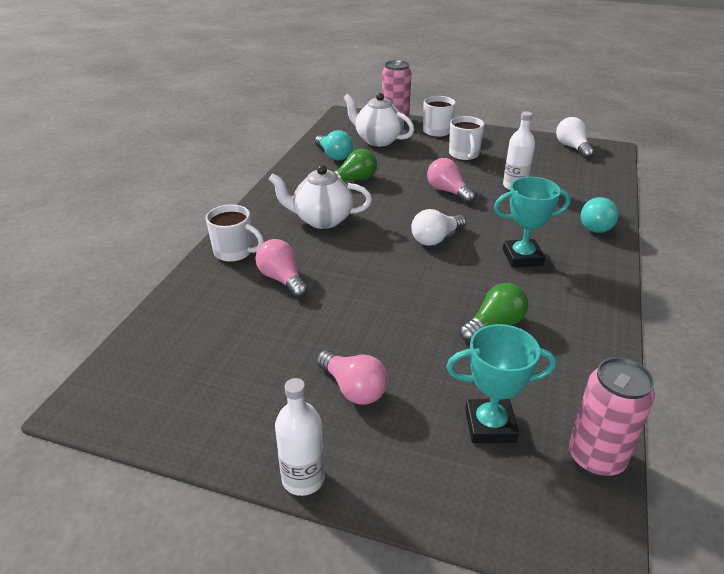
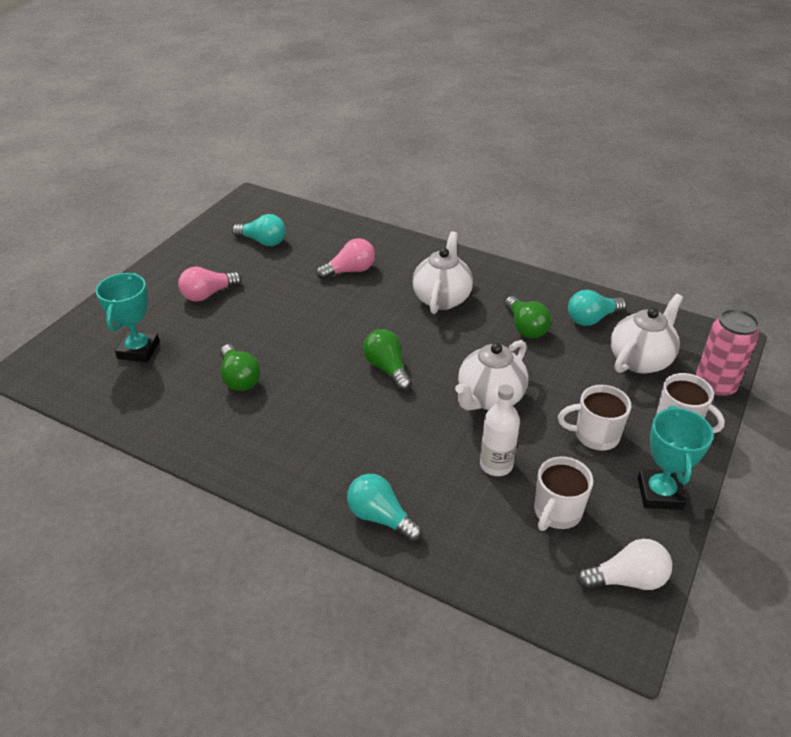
camera: 100 degrees right, 5 degrees up
white mug [206,204,264,262] -> white mug moved to [534,456,593,531]
white bottle [275,378,325,496] -> none
white light bulb [411,209,466,246] -> green light bulb [363,329,412,391]
pink light bulb [427,158,476,203] -> white teapot [455,340,528,410]
turquoise trophy [494,177,571,268] -> turquoise trophy moved to [638,405,714,510]
pink can [569,357,655,477] -> none
none -> turquoise light bulb [232,214,286,246]

